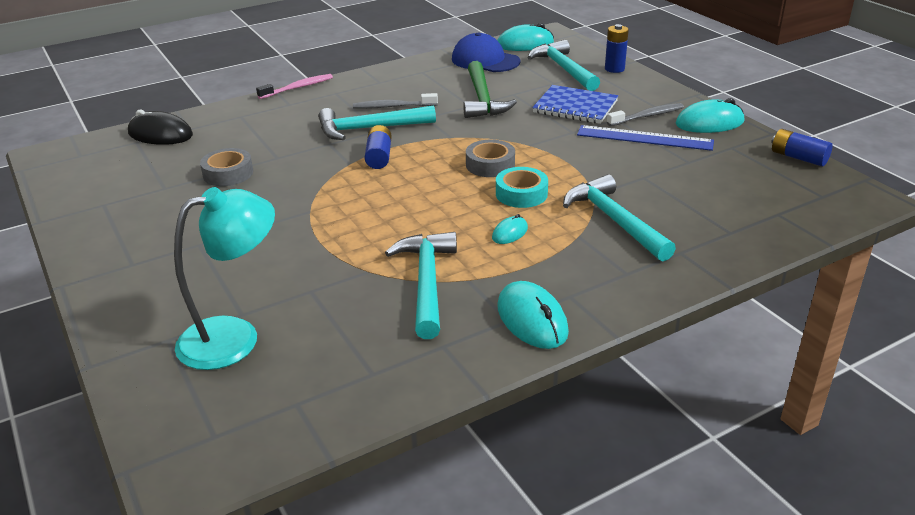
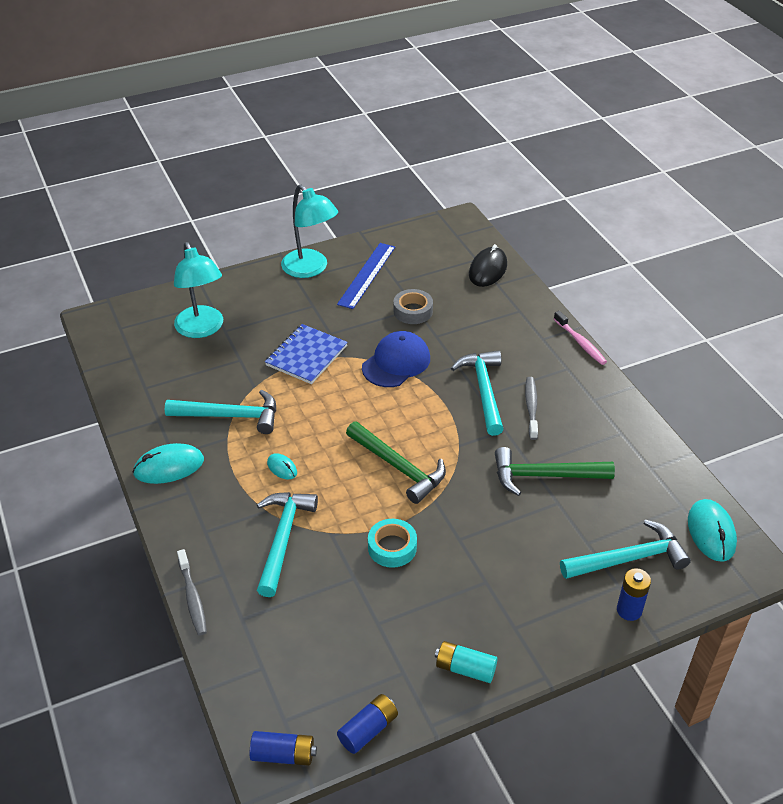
camera: 95 degrees right, 10 degrees up
blue battery [364,125,392,169] -> blue battery moved to [250,731,317,766]
blue cap [452,33,521,72] -> blue cap moved to [362,331,430,387]
grey tape [466,140,515,177] -> green hammer [346,422,446,504]
turquoise tape [496,167,548,208] -> turquoise tape moved to [368,519,417,568]
blue notebook [532,85,618,124] -> blue notebook moved to [265,324,348,384]
turquoise hammer [563,174,676,261] -> turquoise hammer turned 60 degrees counterclockwise [257,492,318,597]
blue ruler [577,125,714,151] -> blue ruler moved to [337,243,395,309]
grey toothbrush [607,103,684,126] -> grey toothbrush moved to [177,549,207,636]
turquoise mouse [675,98,744,133] -> turquoise battery [435,641,498,683]
none -> turquoise lamp [281,185,338,278]

